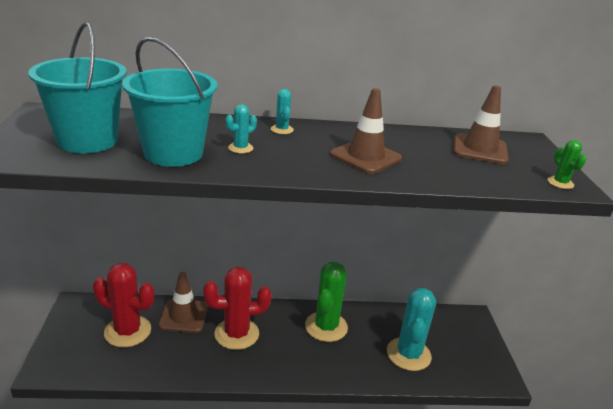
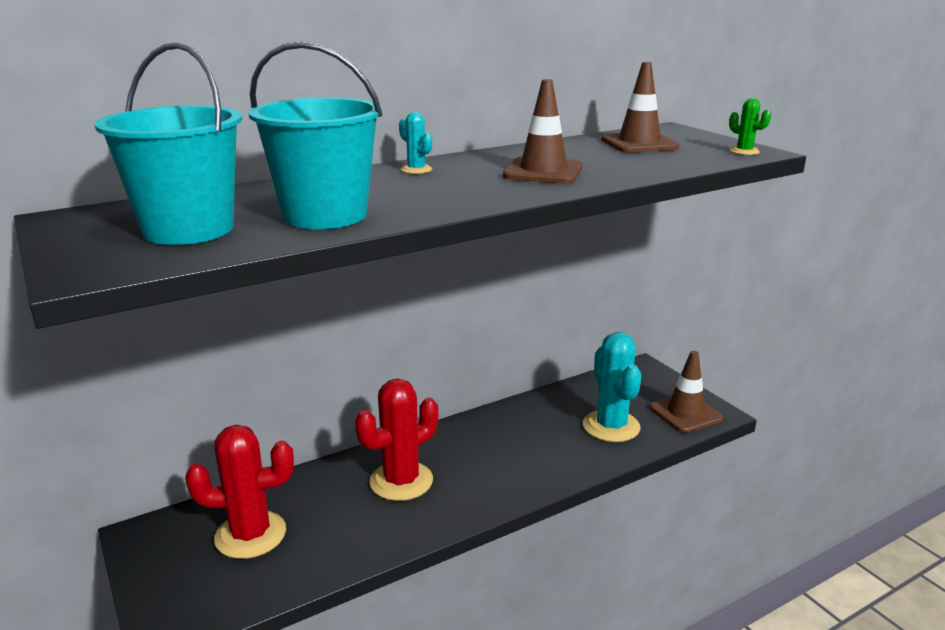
camera: 25 degrees left, 5 degrees down
brown traffic cone [158,272,208,333] -> brown traffic cone moved to [650,351,723,433]
turquoise cactus [226,104,257,154] -> none
green cactus [305,262,348,342] -> none

